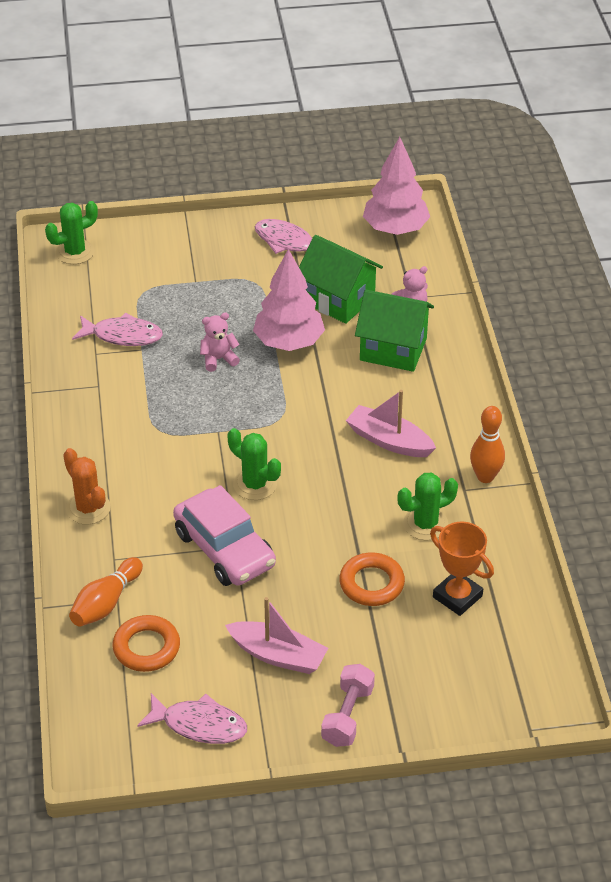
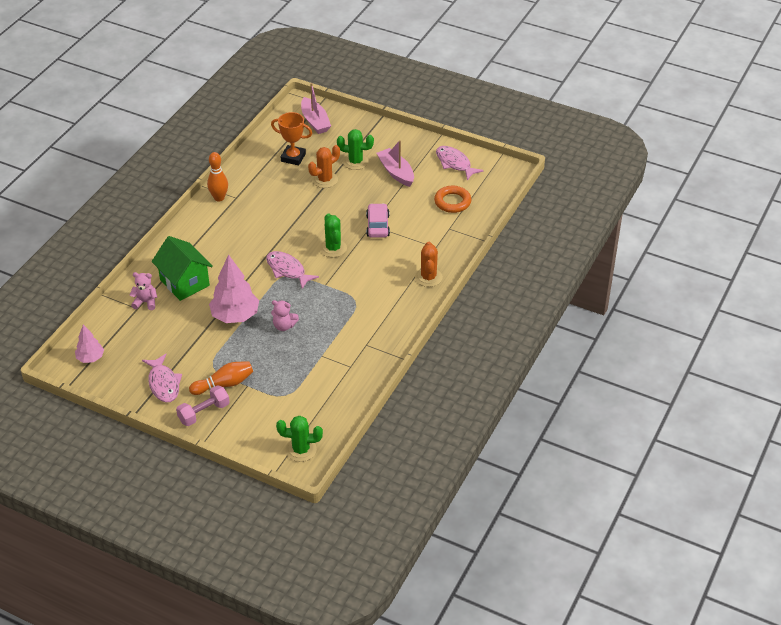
camera: 145 degrees left, 0 degrees up
orange bowling pin [69,557,143,627] -> orange bowling pin moved to [189,361,253,395]
pink fish [72,313,163,346] -> pink fish moved to [266,251,319,289]
pink car [173,485,276,586] -> pink car [366,203,390,238], size x0.65
green house [299,235,383,324] -> none
pink dumbbell [321,664,375,747] -> pink dumbbell moved to [176,385,230,426]
orange ring [339,553,405,606] -> orange cactus [308,145,340,188]
pink boat [346,390,436,457] -> pink boat moved to [301,83,331,134]
pink tree [363,137,430,235] -> pink tree [75,325,104,363], size x0.56
green cactus [397,473,458,540] -> green cactus moved to [337,129,374,170]
orange trophy [430,522,494,616] -> orange trophy turned 60 degrees counterclockwise [271,112,312,165]

